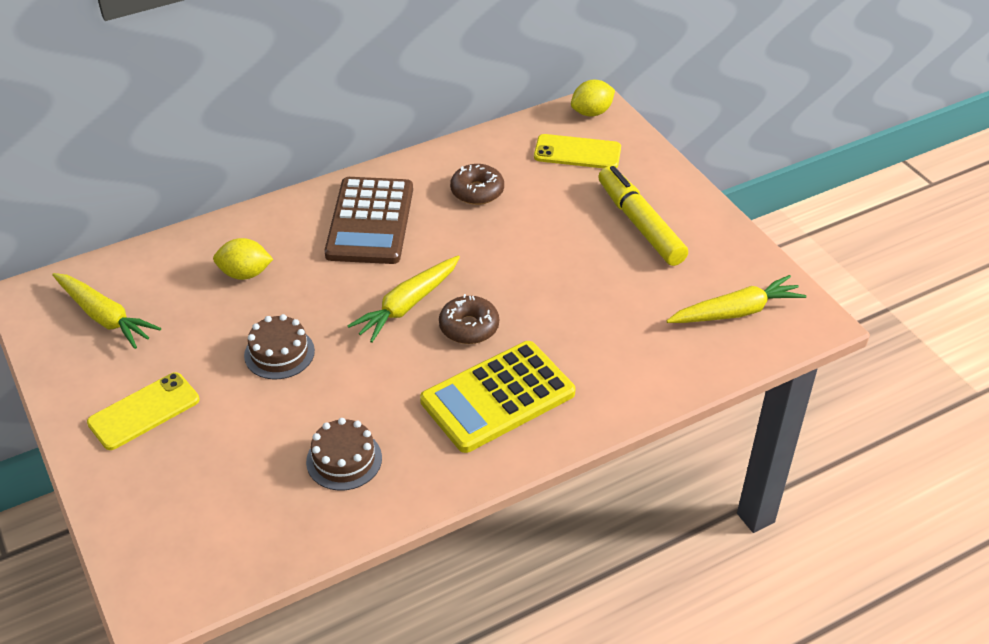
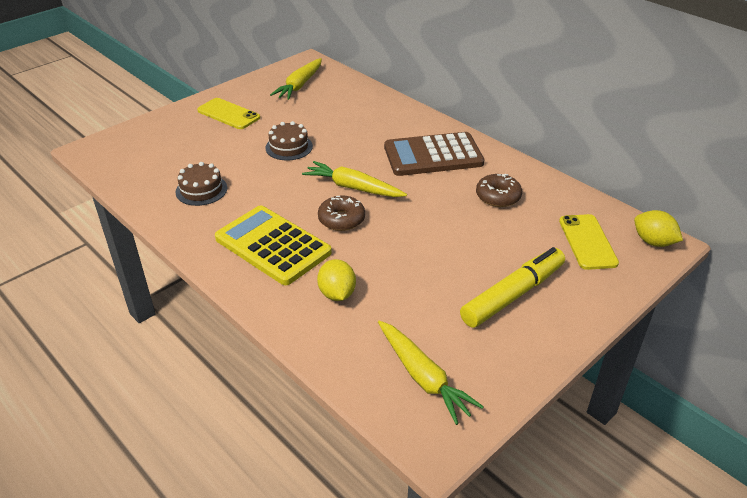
camera: 75 degrees right, 5 degrees down
yellow lemon [213,238,273,280] -> yellow lemon moved to [317,259,356,301]

